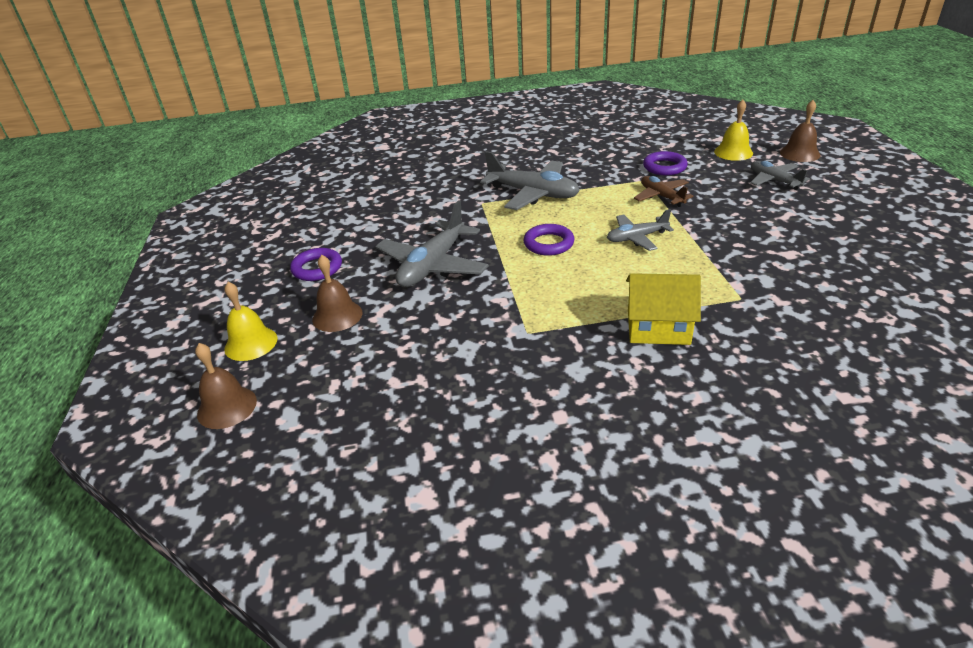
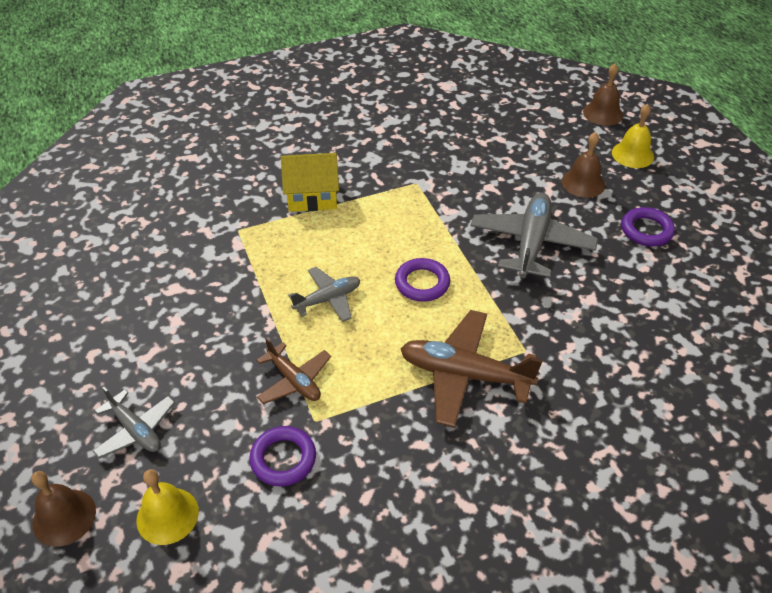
camera: 165 degrees right, 10 degrees up
grey plane [480,151,580,210] -> brown plane [401,310,543,427]

